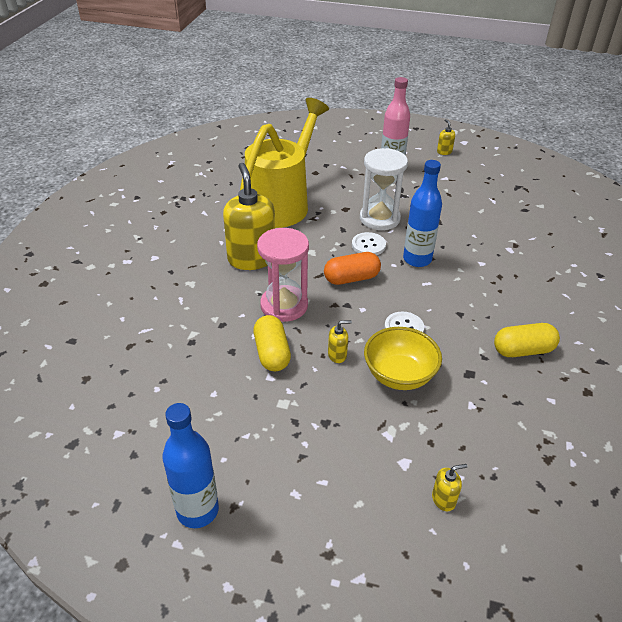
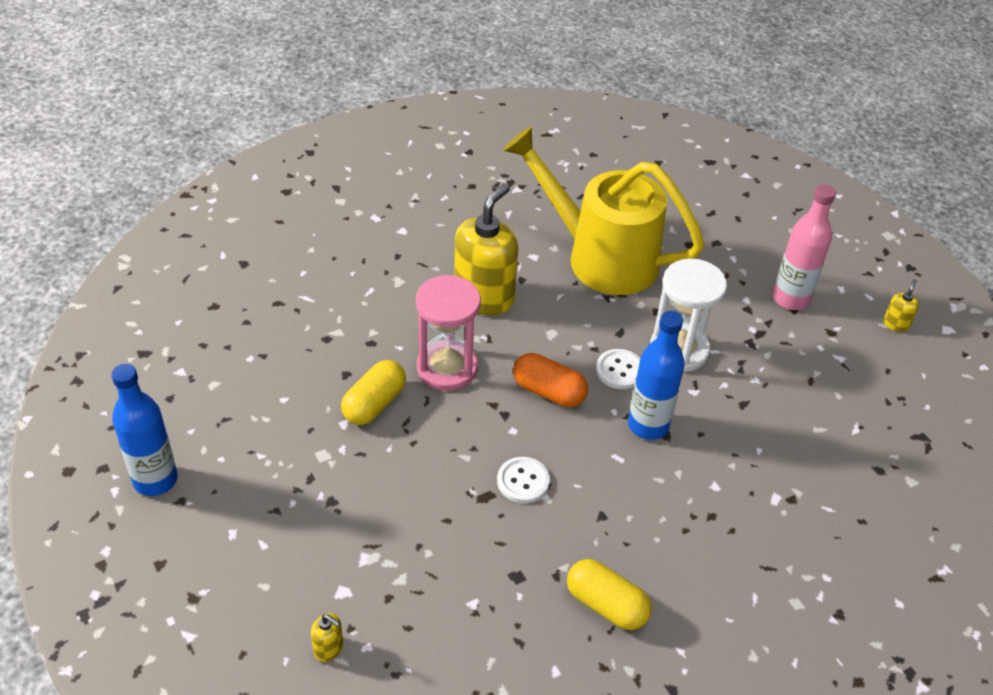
camera: 45 degrees right, 5 degrees up
yellow watering can [240,98,329,228] -> yellow watering can turned 135 degrees counterclockwise [503,126,704,295]
yellow soap dispenser [328,320,352,363] -> none
yellow bowl [364,327,442,390] -> none

